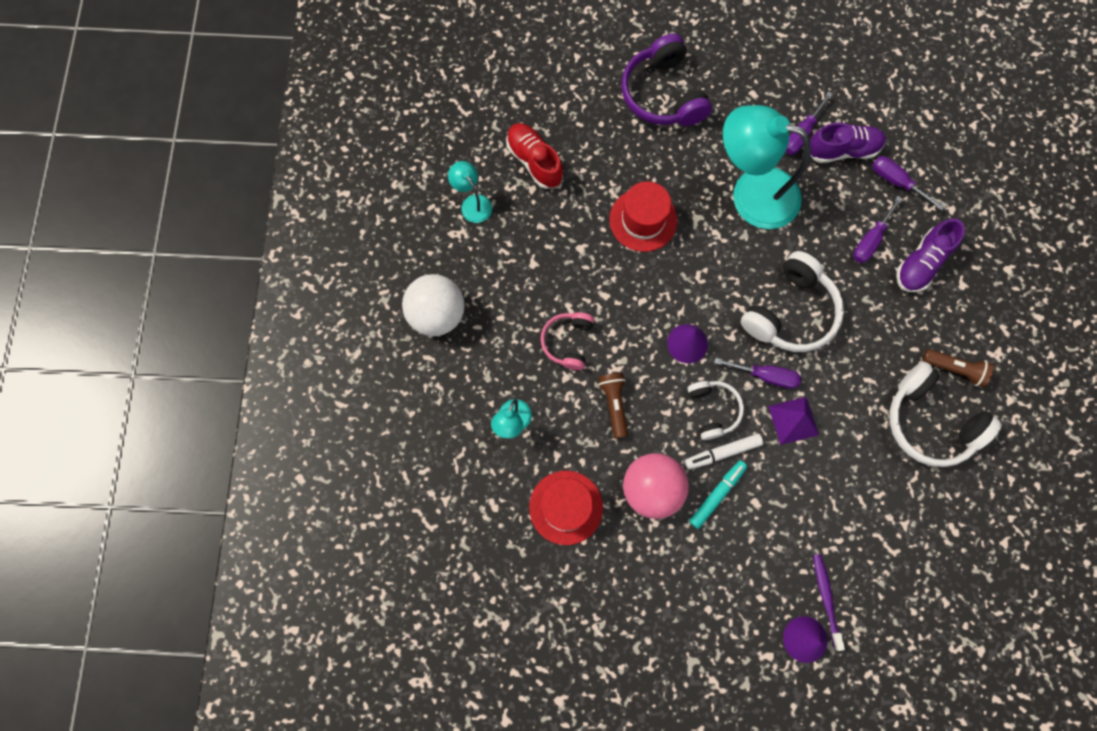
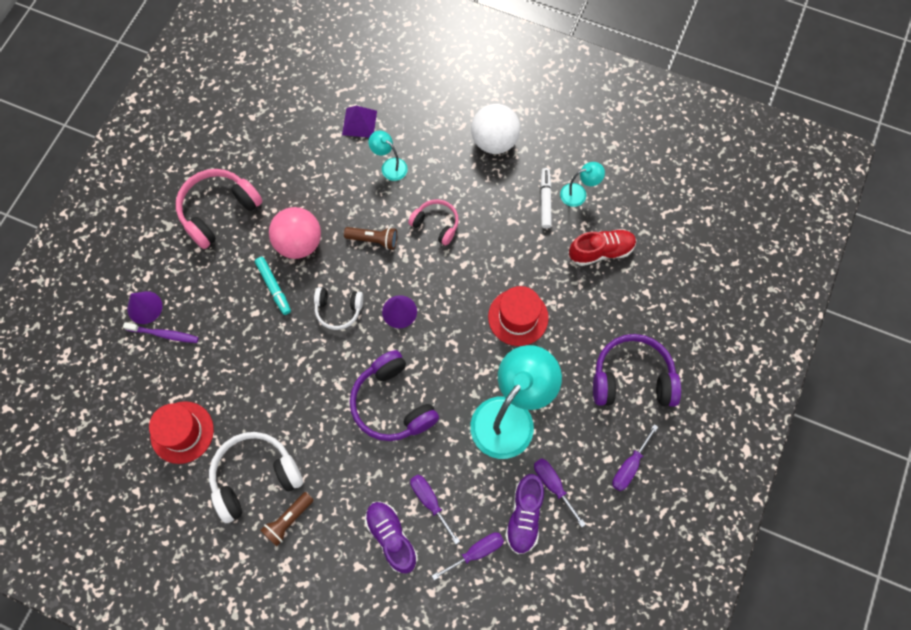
camera: 110 degrees right, 5 degrees down
red hat [529,471,603,545] -> red hat moved to [149,401,214,464]
white marker [685,434,763,469] -> white marker moved to [540,168,552,229]
purple screwdriver [714,358,801,389] -> purple screwdriver moved to [612,424,658,491]
white headphones [741,251,844,352] -> purple headphones [350,350,439,441]
purple pyramid [768,397,819,445] -> purple pyramid moved to [342,106,377,138]
none -> pink headphones [176,169,262,249]

